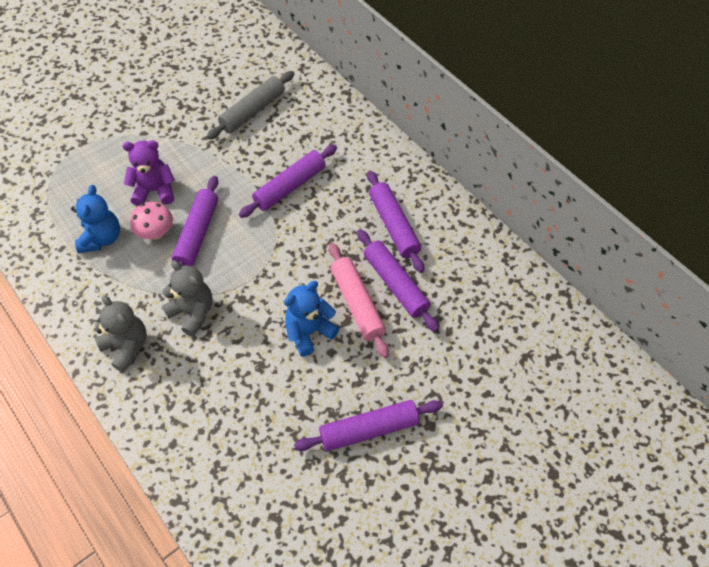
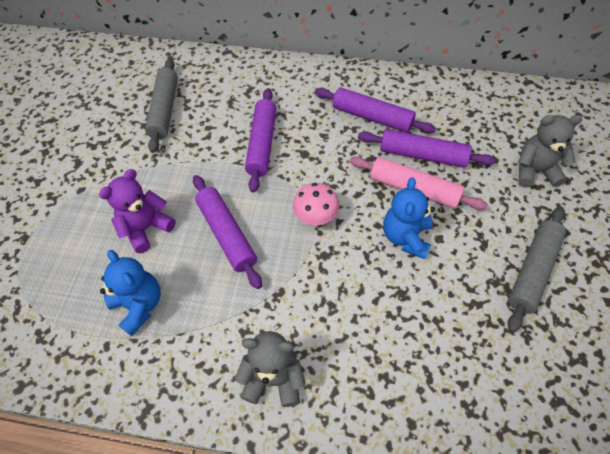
camera: 40 degrees left, 0 degrees up
pink mushroom [130,202,173,240] -> pink mushroom moved to [293,183,339,225]
grey teddy bear [162,260,213,337] -> grey teddy bear moved to [518,115,583,188]
purple rolling pin [294,400,443,451] -> grey rolling pin [508,206,566,333]

